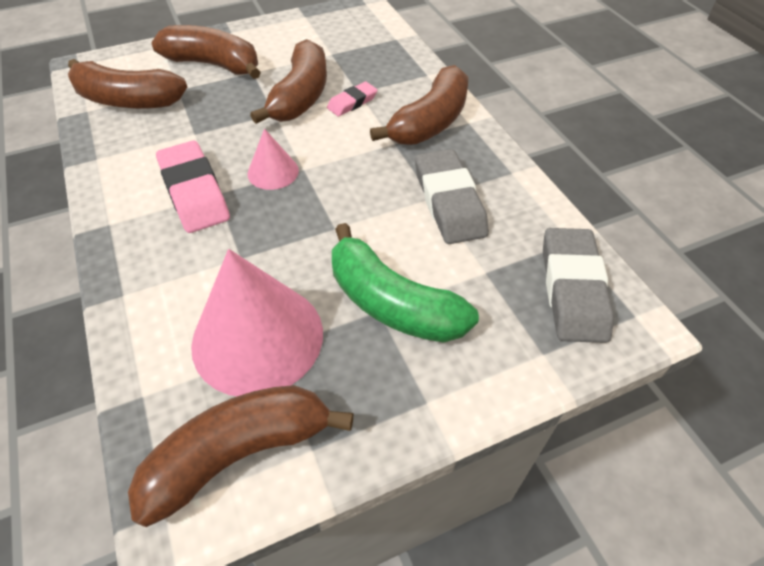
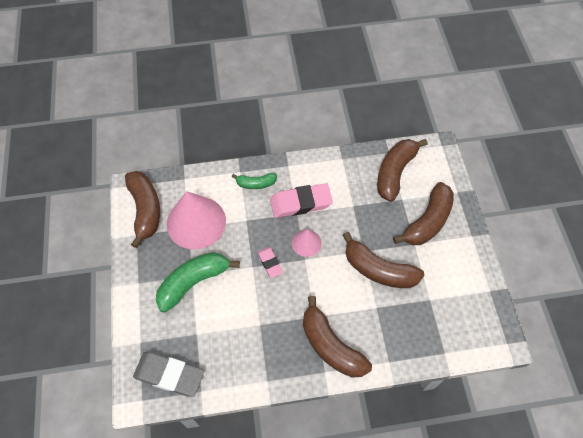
camera: 105 degrees right, 10 degrees up
pink eraser [327,82,377,117] -> pink eraser moved to [257,247,283,278]
grey eraser [415,149,489,244] -> none
none -> green banana [231,173,277,189]

